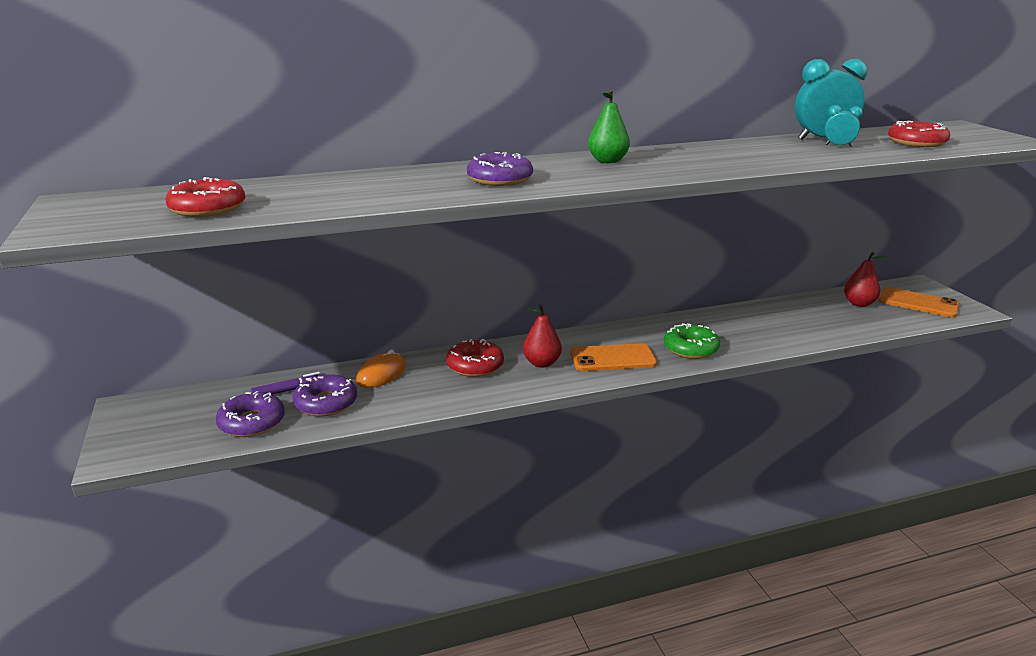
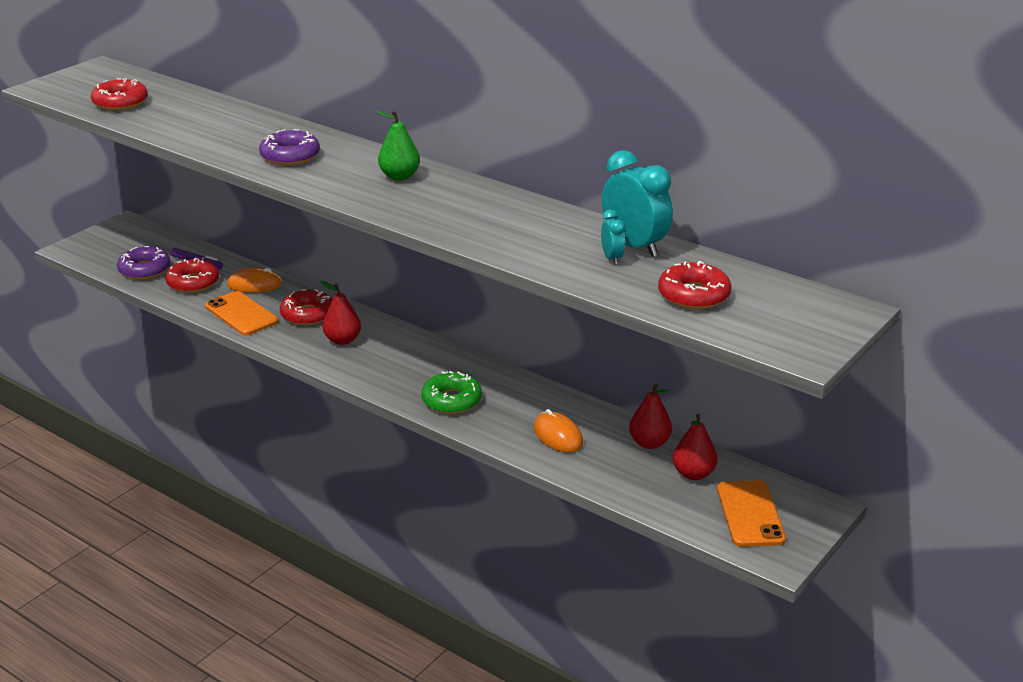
camera: 55 degrees right, 5 degrees up
purple donut [293,374,357,416] -> red donut [165,258,219,293]
orange phone [570,343,657,371] -> orange phone moved to [205,291,278,336]
none -> orange mouse [533,409,583,453]
none -> red pear [629,384,672,449]

